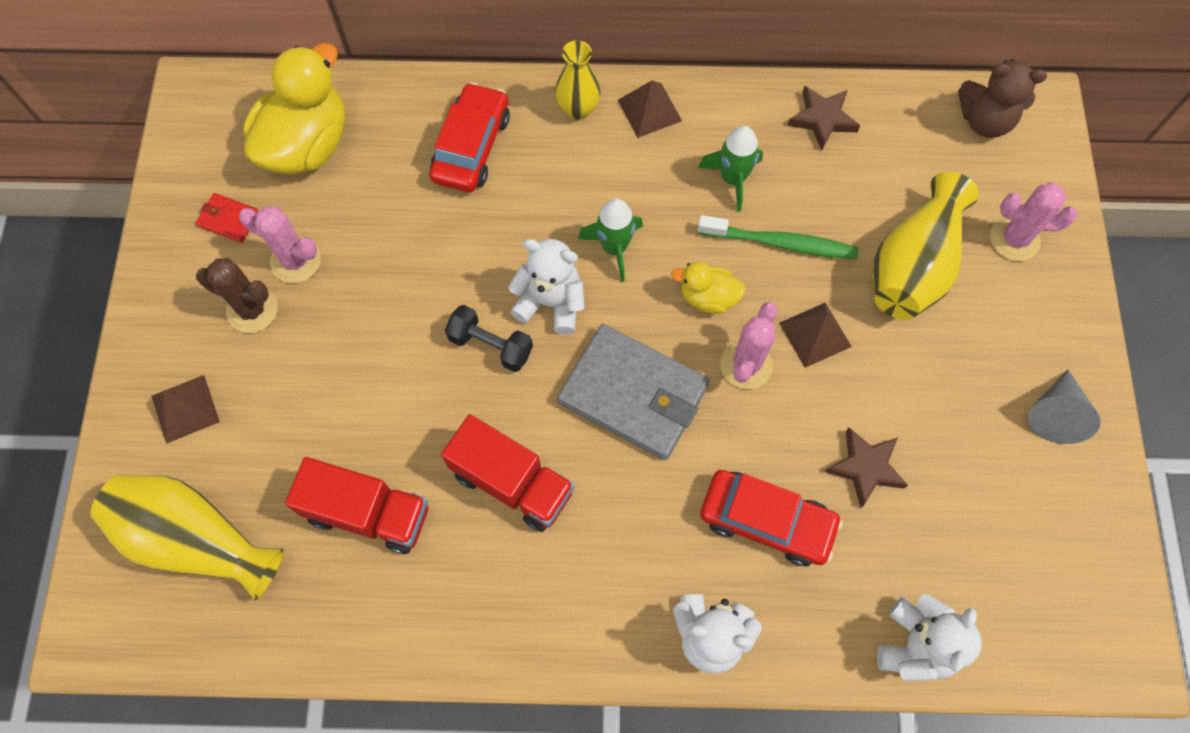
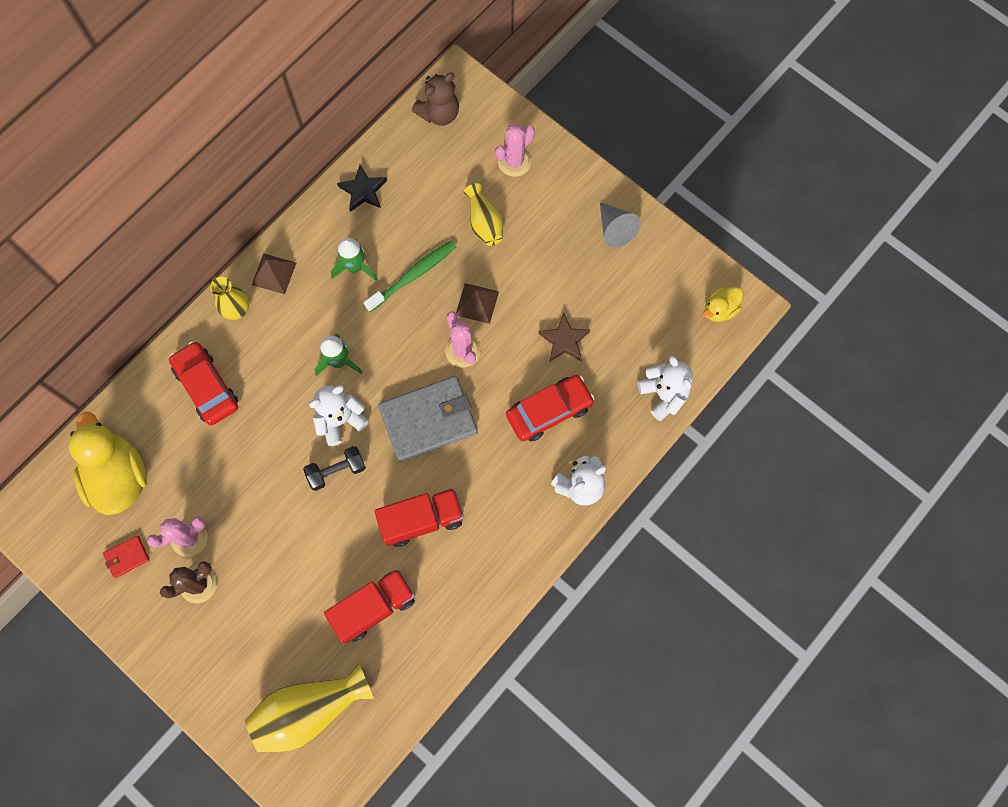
camera: 50 degrees left, 5 degrees up
brown pyramid [152,375,220,444] -> none
yellow duck [671,262,746,314] -> yellow duck moved to [703,287,743,322]
brown star [788,86,860,151] -> black star [337,165,387,212]
yellow vase [873,172,979,320] -> yellow vase [464,183,503,246], size x0.60

